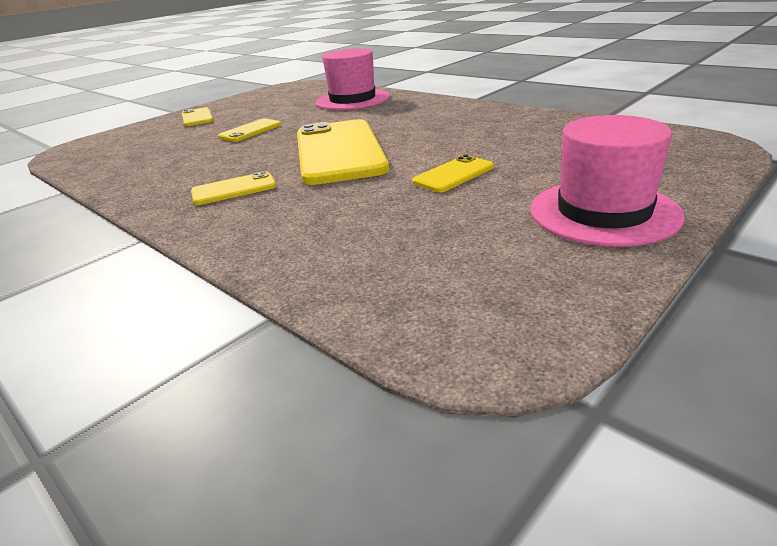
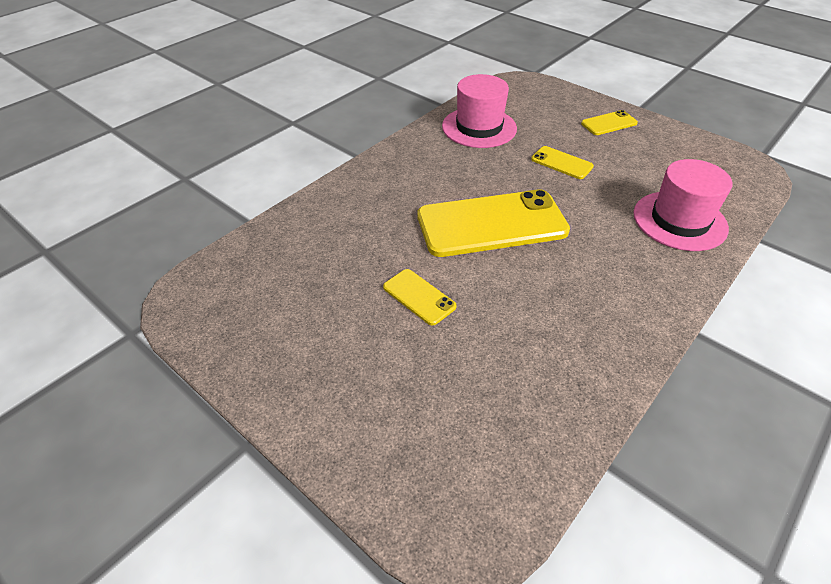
camera: 85 degrees right, 15 degrees up
yellow phone [191,171,276,205] -> none
pink hat [530,115,685,247] -> pink hat moved to [442,74,517,148]

